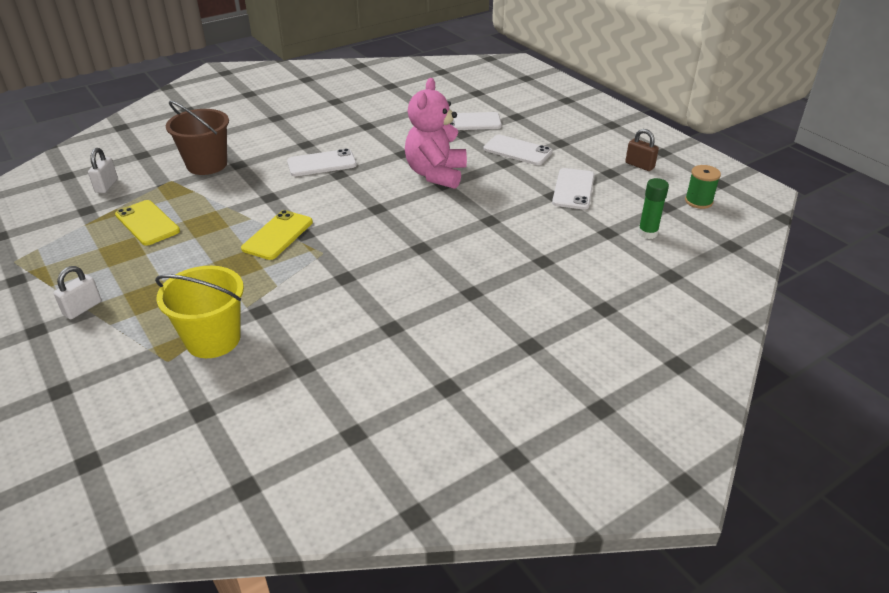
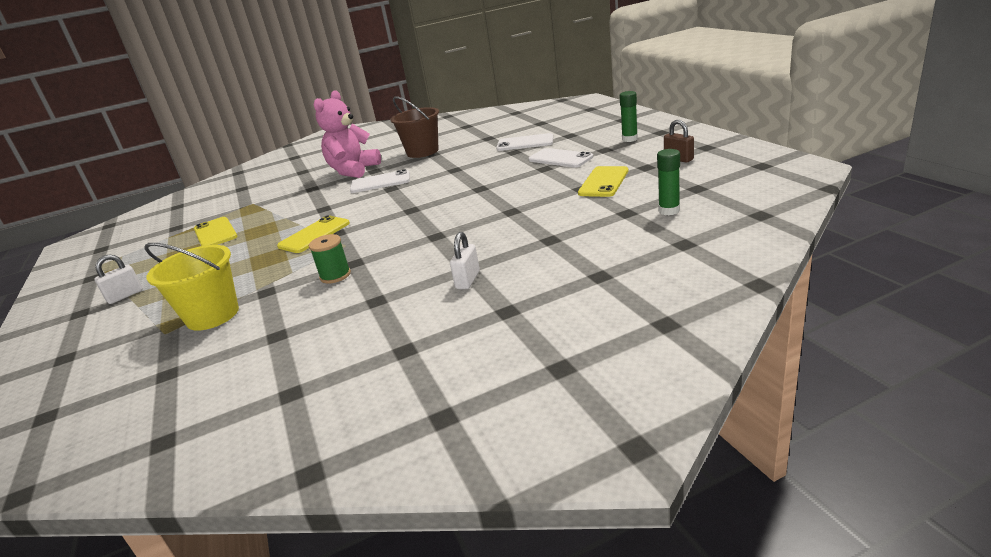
camera: 15 degrees right, 10 degrees down
white padlock [88,148,118,193] -> white padlock moved to [450,232,480,289]
brown bucket [166,101,229,175] -> brown bucket moved to [390,96,439,158]
pink teddy bear [405,78,467,189] -> pink teddy bear moved to [314,90,381,178]
white phone [552,168,595,210] -> yellow phone [578,166,628,197]
green spool [685,165,721,209] -> green spool moved to [309,234,351,284]
none -> green glue stick [619,91,638,142]

